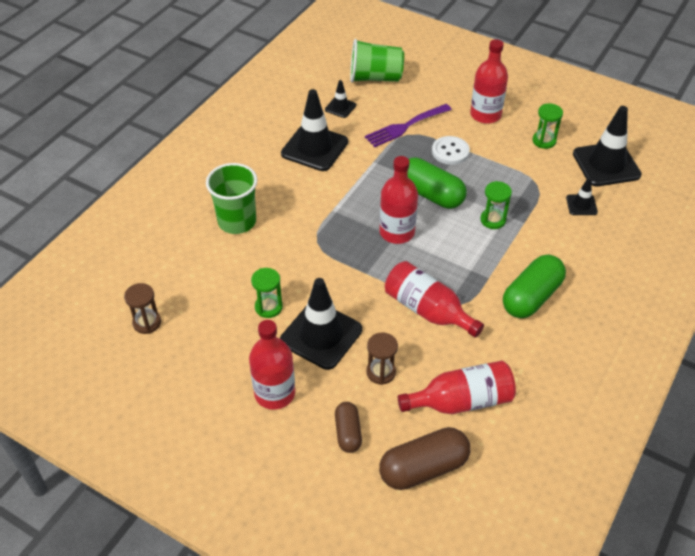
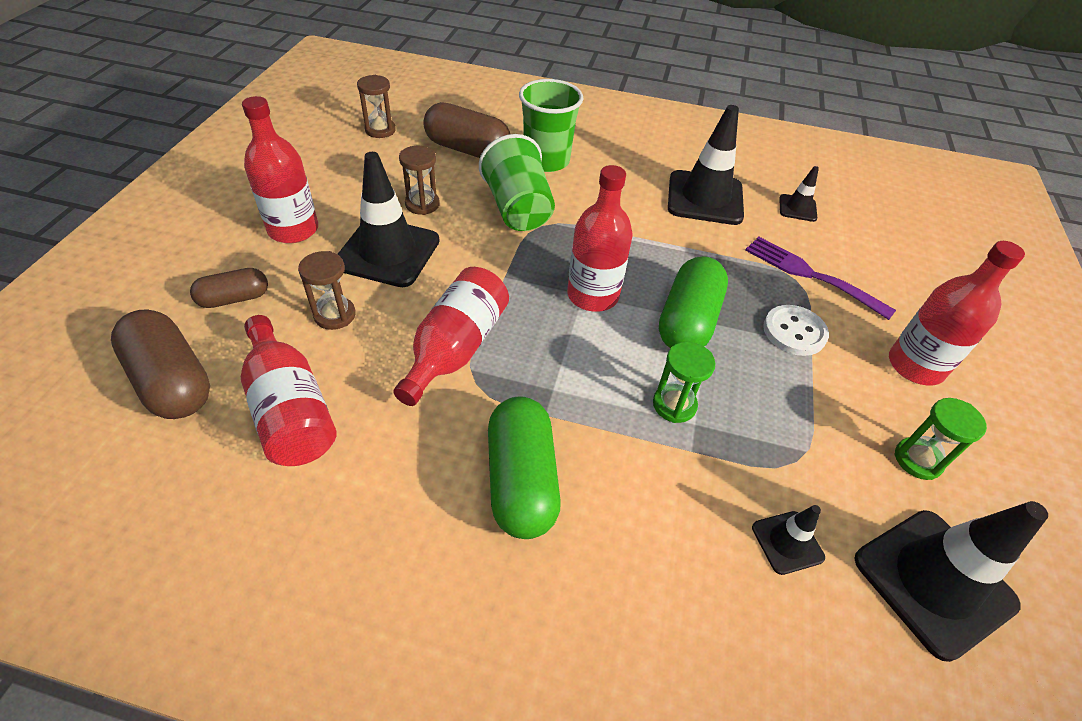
camera: 70 degrees right, 0 degrees up
green hourglass [251,268,283,318] -> brown hourglass [399,146,440,215]
green cup [350,39,404,83] -> green cup moved to [479,134,555,231]
green capsule [503,254,566,318] -> green capsule turned 60 degrees clockwise [488,396,561,539]
none -> brown capsule [424,102,510,158]

